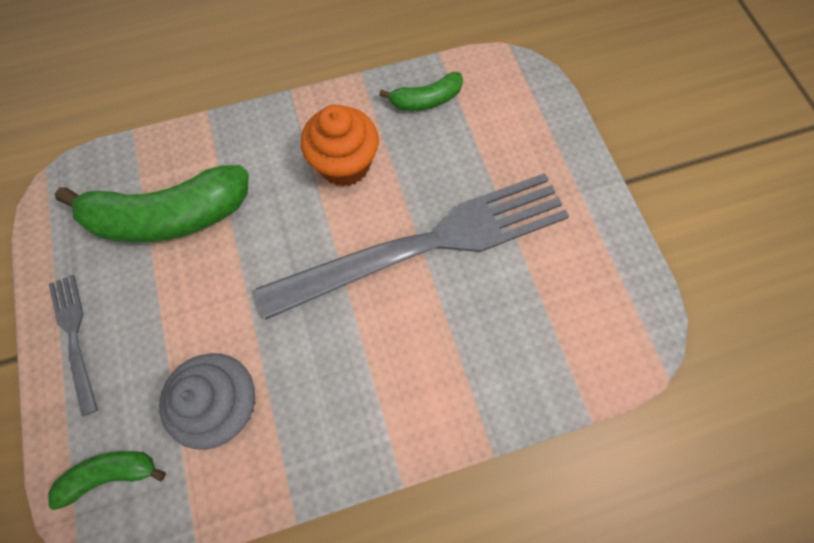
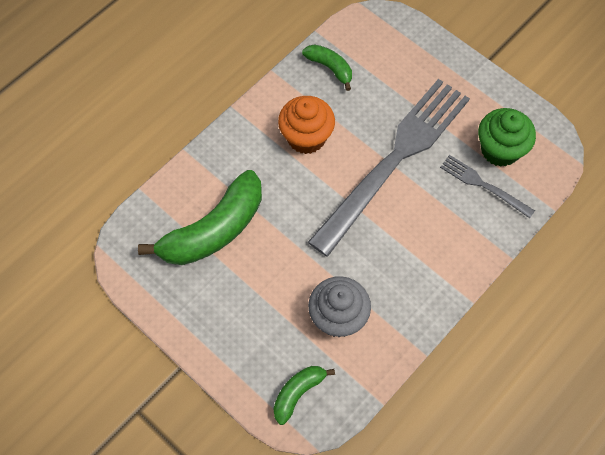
camera: 30 degrees left, 5 degrees down
grey fork [49,275,98,417] -> grey fork moved to [440,155,535,218]
green banana [379,72,463,111] -> green banana turned 90 degrees counterclockwise [302,44,352,91]
none -> green cupcake [478,108,536,167]

